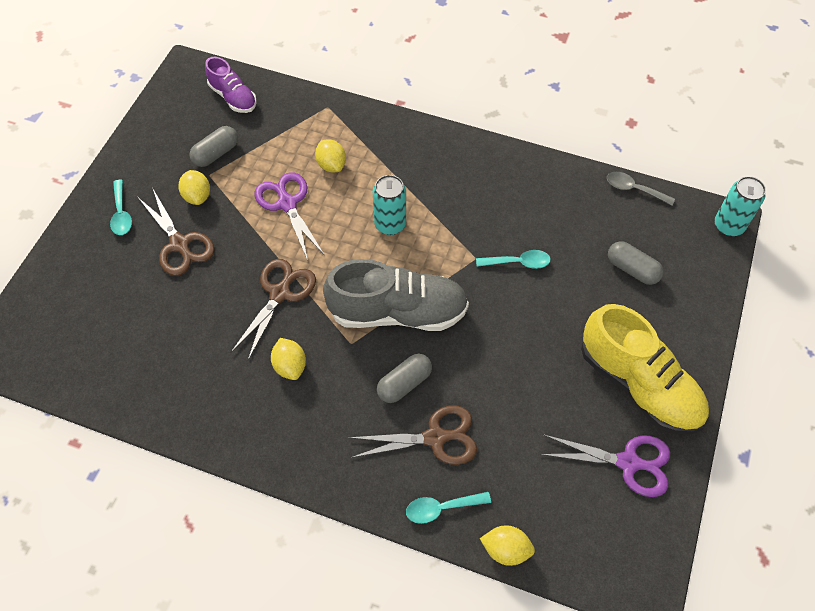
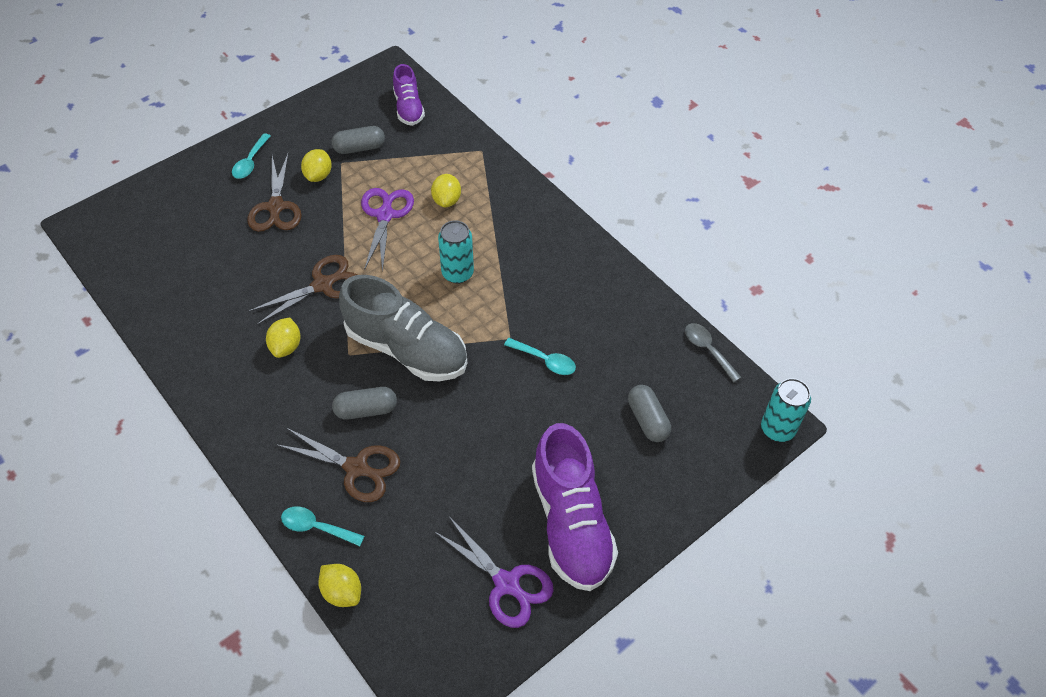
camera: 30 degrees right, 5 degrees down
yellow shoe [581,304,709,435] -> purple shoe [532,423,618,591]

